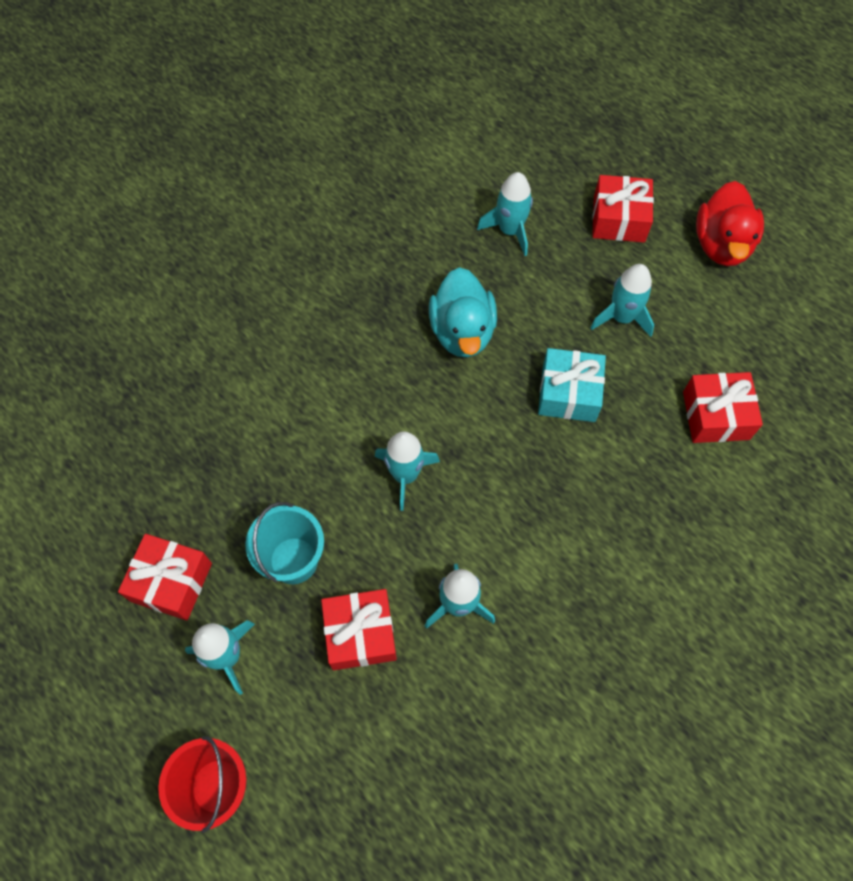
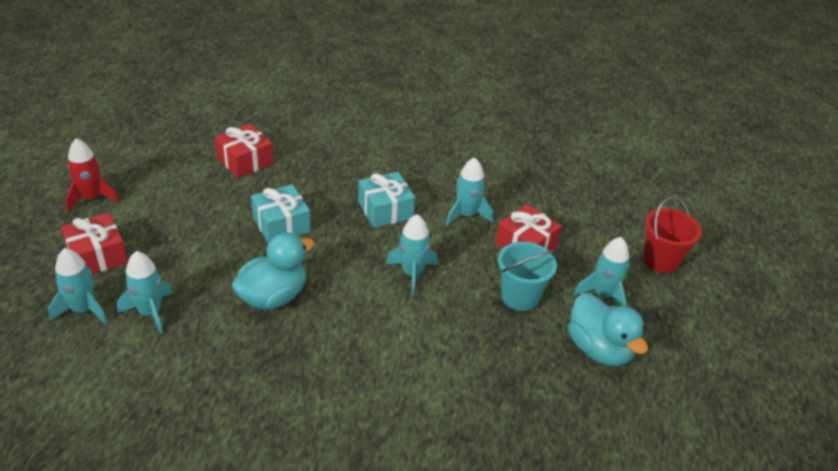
camera: 130 degrees left, 25 degrees down
red gift [118,534,212,620] -> turquoise duck [568,293,648,366]
turquoise rocket [590,264,654,337] -> turquoise rocket moved to [48,248,108,324]
red duck [696,181,764,266] -> red rocket [65,138,119,212]
none -> turquoise gift [358,172,415,228]

